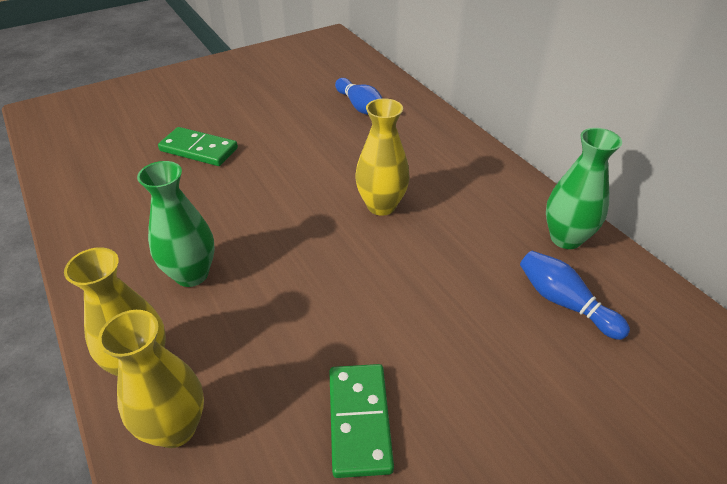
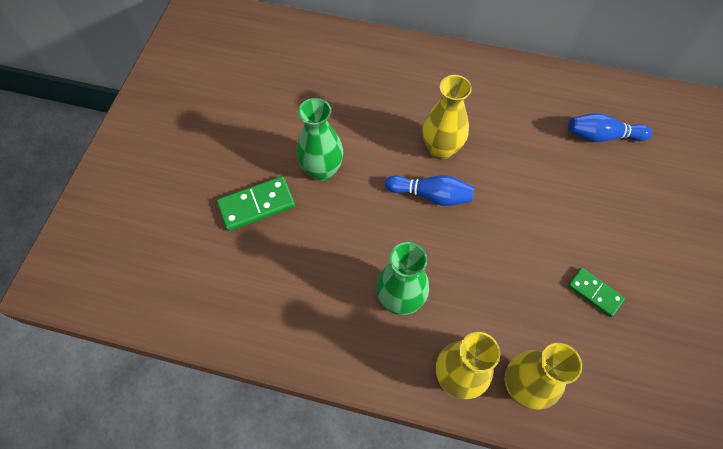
camera: 45 degrees left, 20 degrees up
green domino [329,364,394,478] -> green domino [568,268,625,317], size x0.66
blue bowling pin [335,78,382,115] -> blue bowling pin moved to [385,175,474,206]
green vase [546,128,622,249] -> green vase moved to [296,98,343,181]

